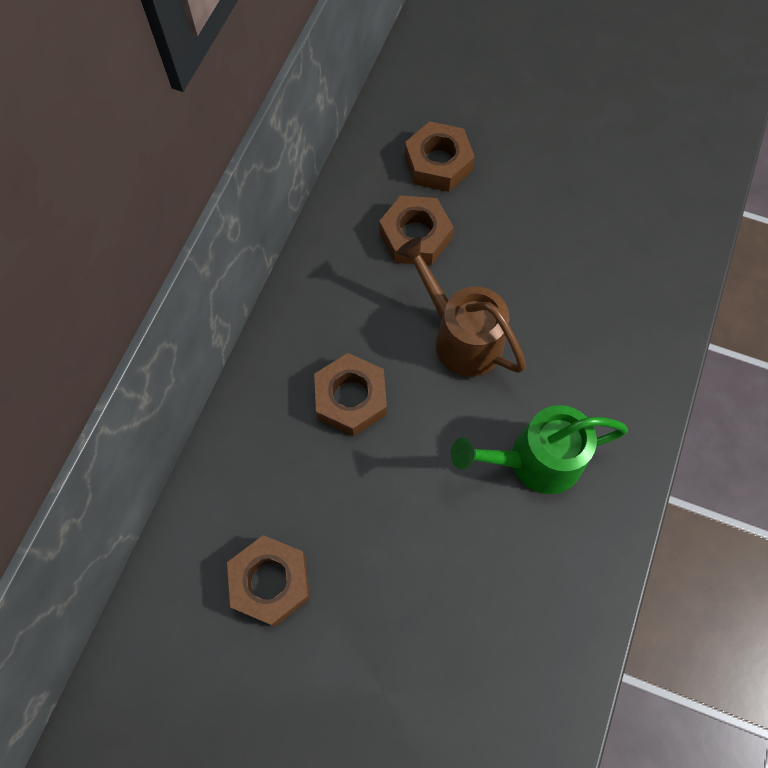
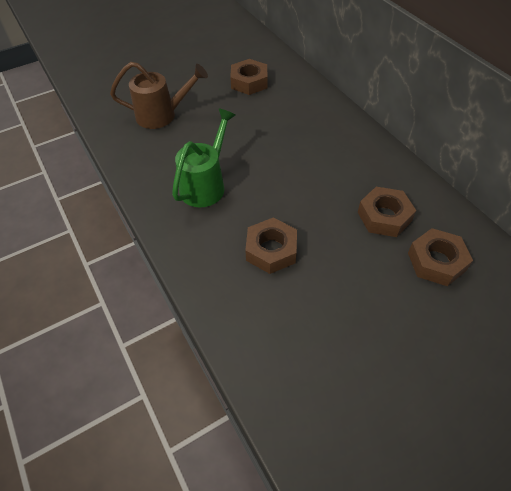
camera: 130 degrees right, 15 degrees down
brown nut [314,353,387,436] -> brown nut moved to [245,218,297,274]
brown watering can [397,237,526,377] -> brown watering can moved to [110,62,208,129]

